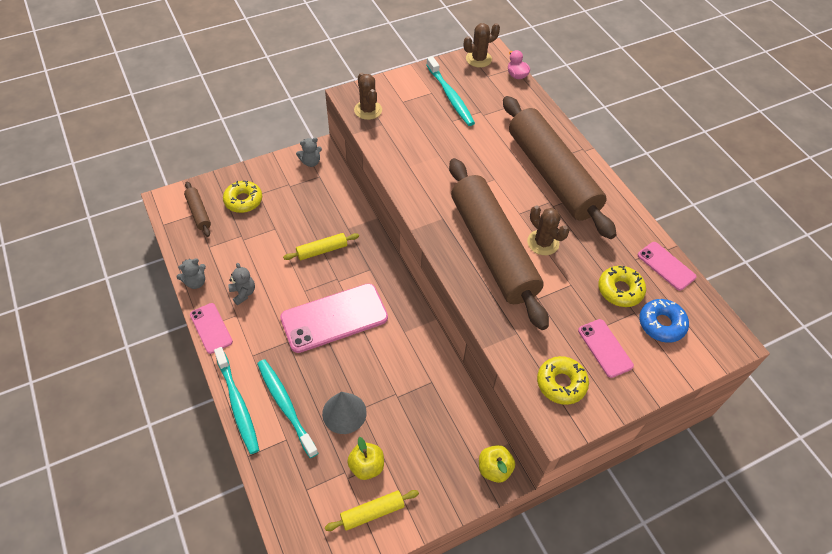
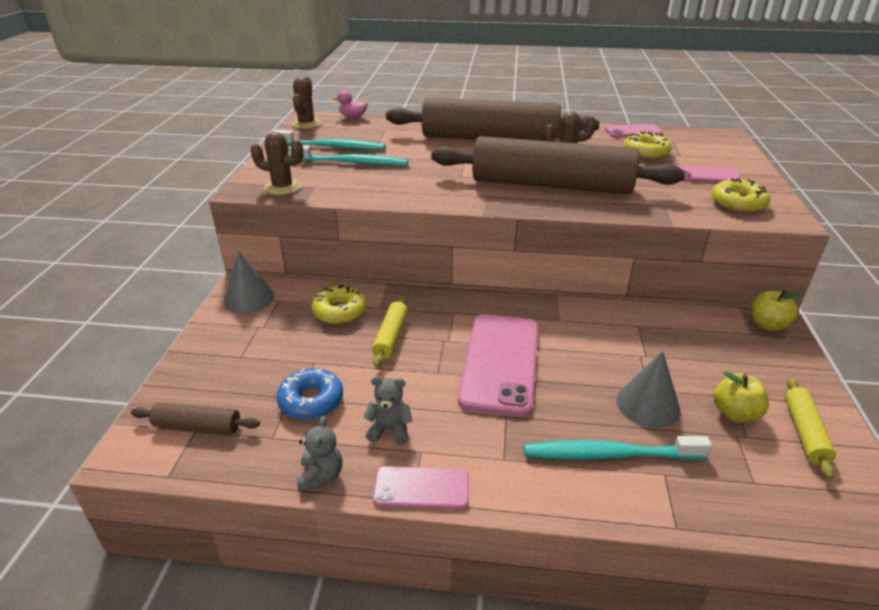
camera: 55 degrees left, 20 degrees down
turquoise toothbrush [214,347,259,454] -> turquoise toothbrush moved to [288,145,408,166]
yellow donut [223,180,262,213] -> yellow donut moved to [311,285,366,324]
grey teddy bear [296,137,322,167] -> grey cone [223,250,274,313]
blue donut [639,299,689,343] -> blue donut moved to [277,368,343,420]

